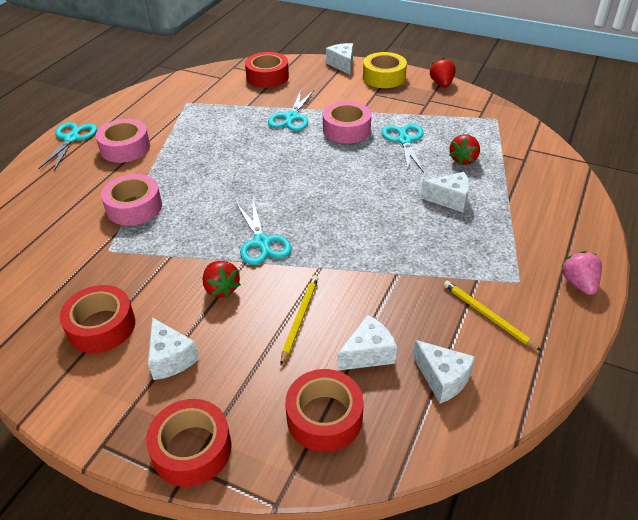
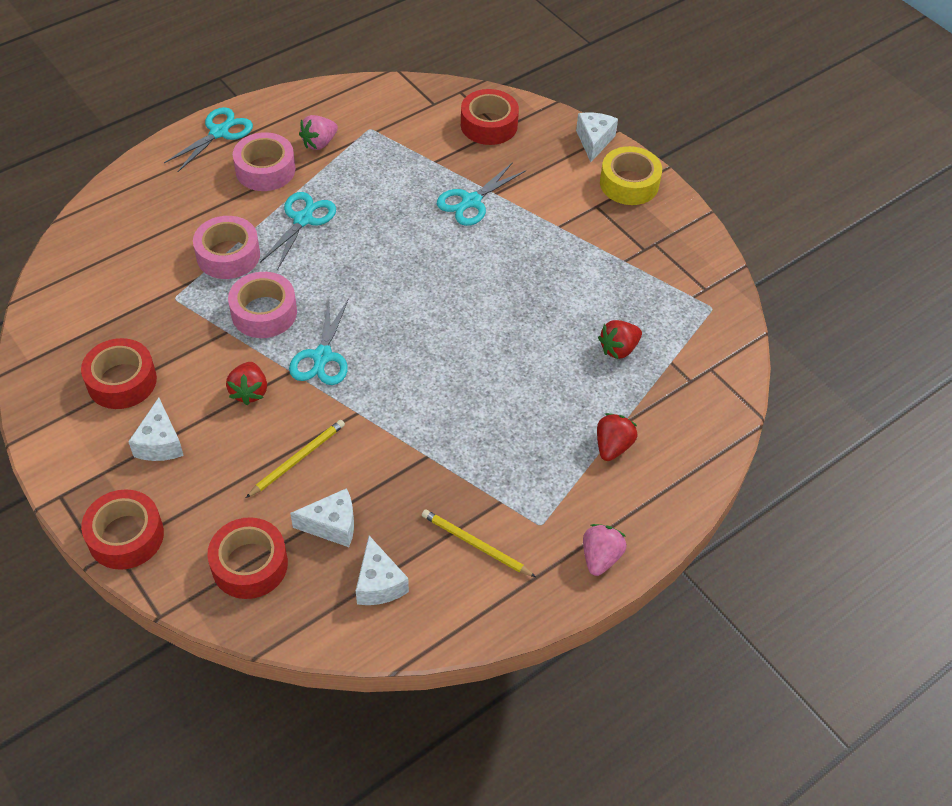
camera: 25 degrees right, 10 degrees up
pink tape [323,101,371,143] -> pink tape moved to [228,272,297,338]
turquoise scissors [382,124,424,172] -> turquoise scissors moved to [260,192,336,269]
white cheese [421,172,470,212] -> none
red strawberry [430,58,456,87] -> red strawberry moved to [597,413,637,461]
yellow pencil [444,281,541,351] -> yellow pencil turned 45 degrees counterclockwise [422,509,536,577]
none -> pink strawberry [299,115,338,150]

